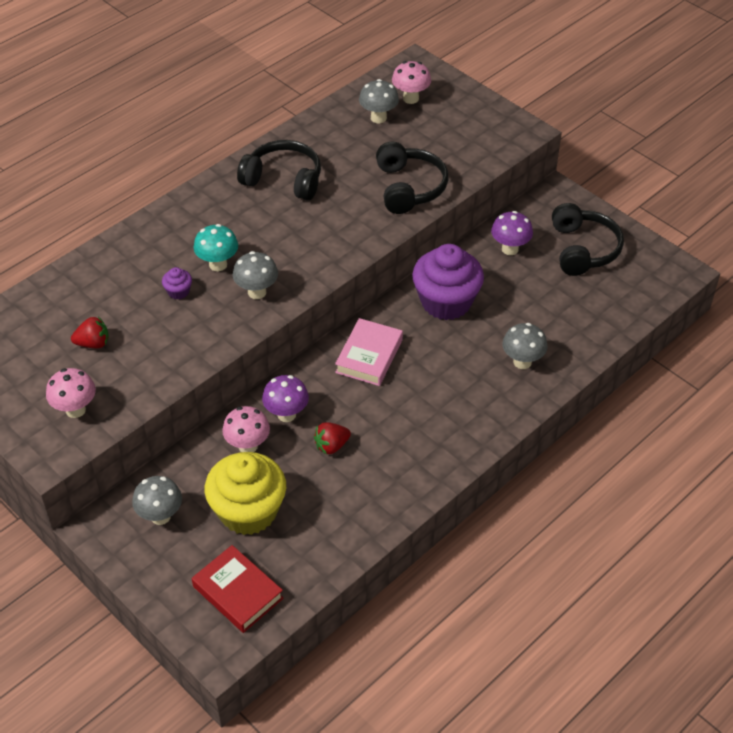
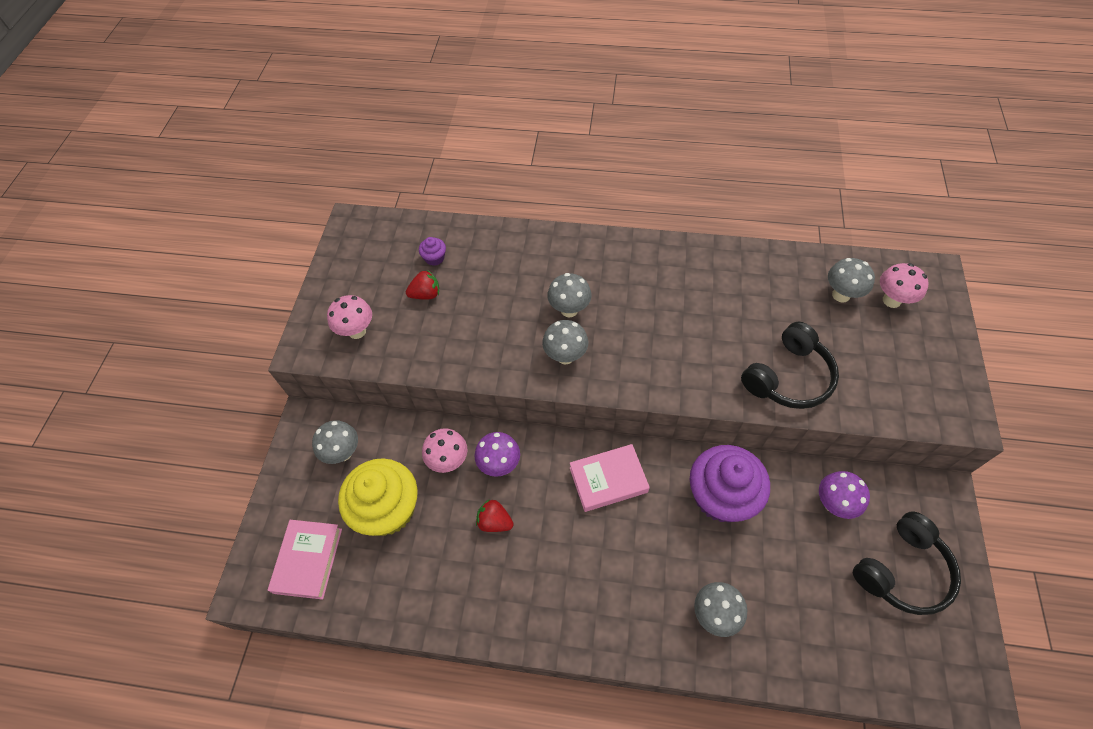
camera: 55 degrees right, 10 degrees up
red strawberry [71,317,109,349] -> red strawberry turned 60 degrees counterclockwise [406,270,439,299]
purple cupcake [162,267,192,299] -> purple cupcake moved to [419,237,446,266]
red book [192,545,283,633] -> pink book [268,520,342,600]
turquoise mushroom [194,224,238,271] -> grey mushroom [547,273,592,317]
black headphones [237,140,321,201] -> none

